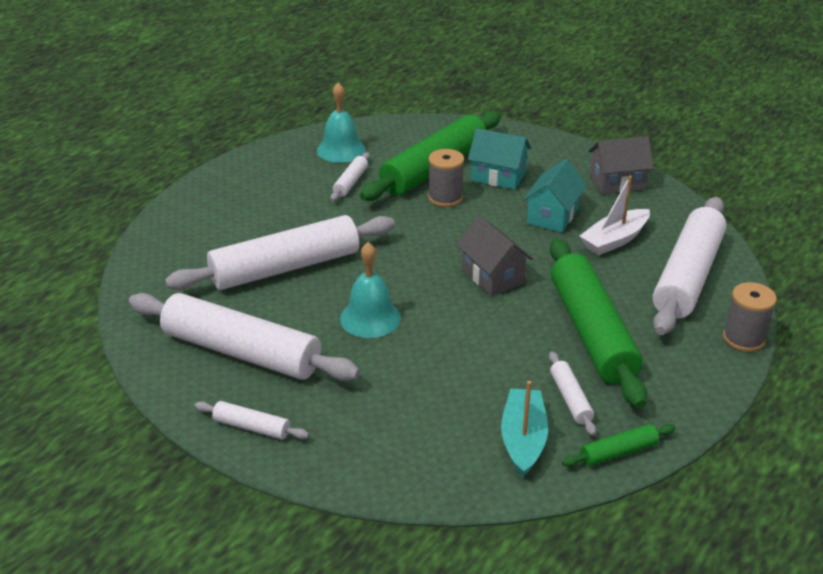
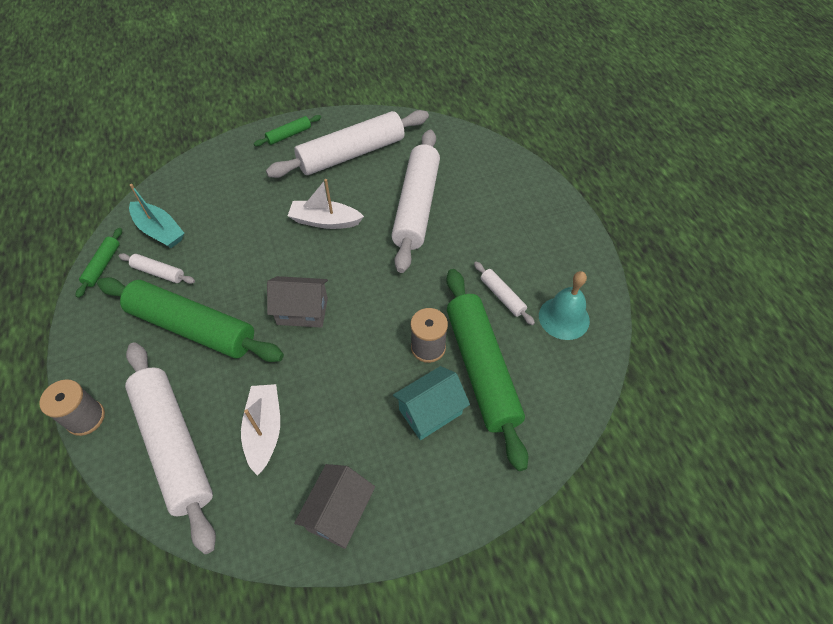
camera: 125 degrees right, 20 degrees up
white rolling pin [195,401,309,440] -> green rolling pin [254,115,321,146]
turquoise bell [340,242,401,338] -> white boat [288,179,364,229]
turquoise house [523,159,587,233] -> none

